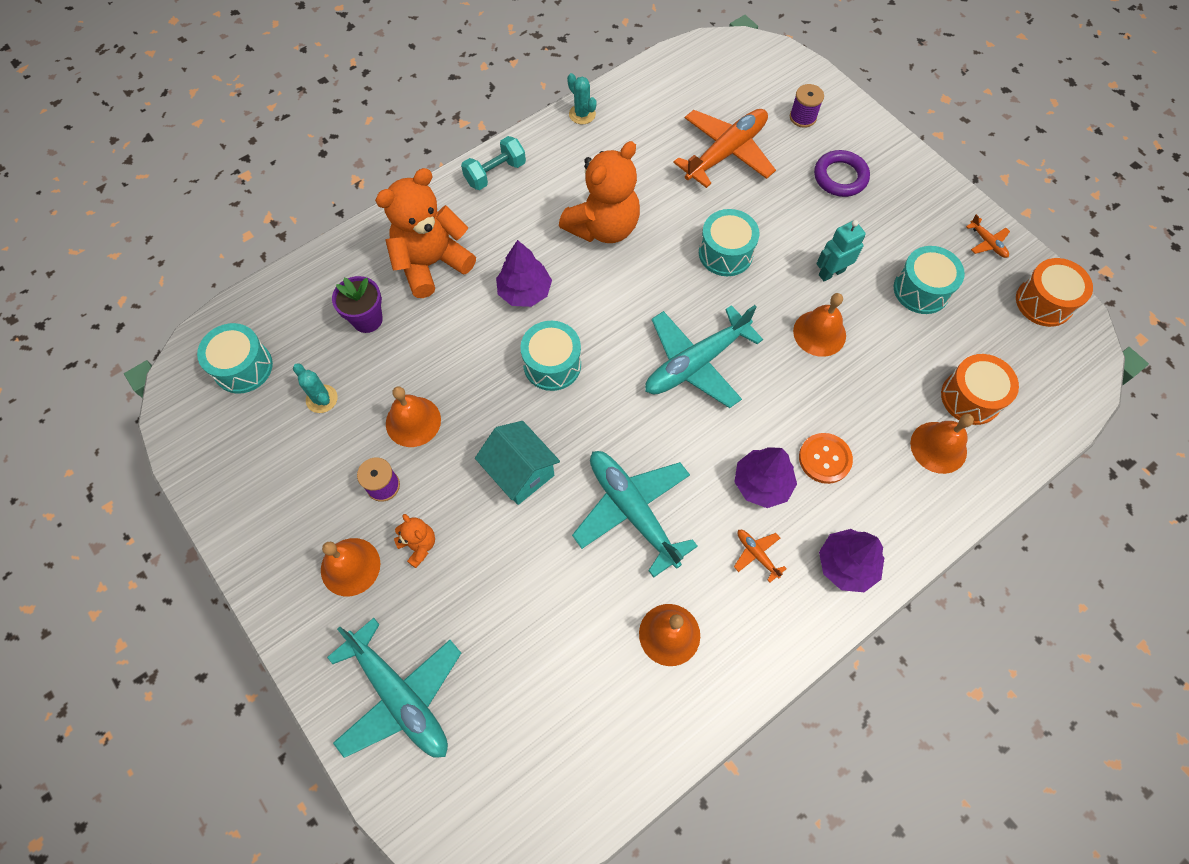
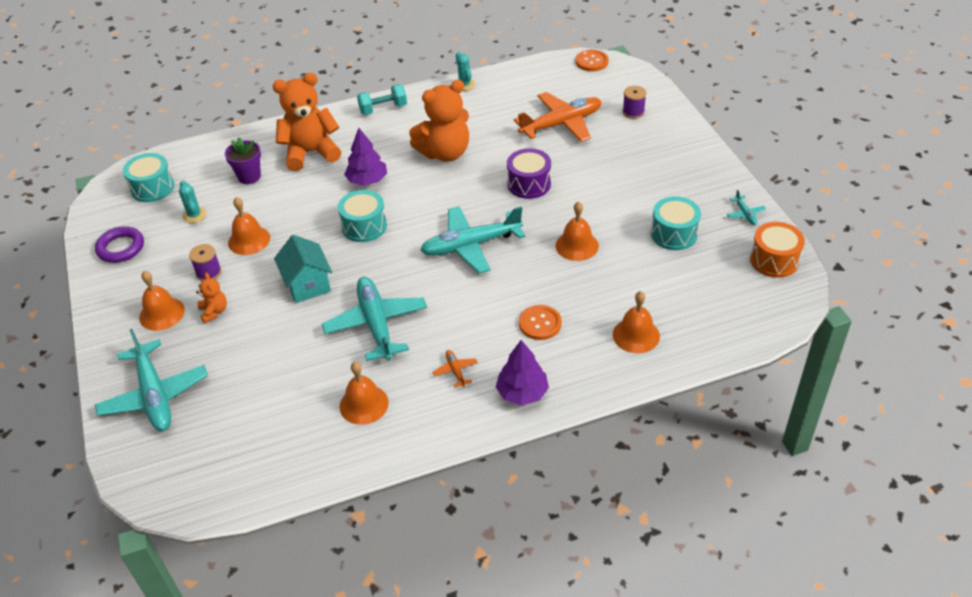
camera: 20 degrees right, 20 degrees down
turquoise drum [699,209,759,276] -> purple drum [507,148,551,199]
purple tree [735,447,797,508] -> none
purple ring [814,150,870,197] -> purple ring moved to [95,226,144,263]
turquoise robot [816,220,866,281] -> none
orange drum [941,354,1019,425] -> none
orange plane [966,214,1010,258] -> turquoise plane [727,190,766,225]
none -> orange button [576,50,609,71]

